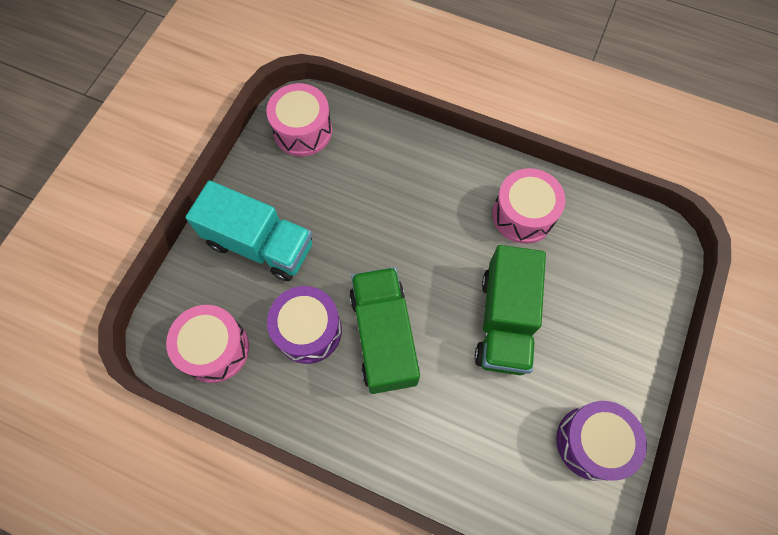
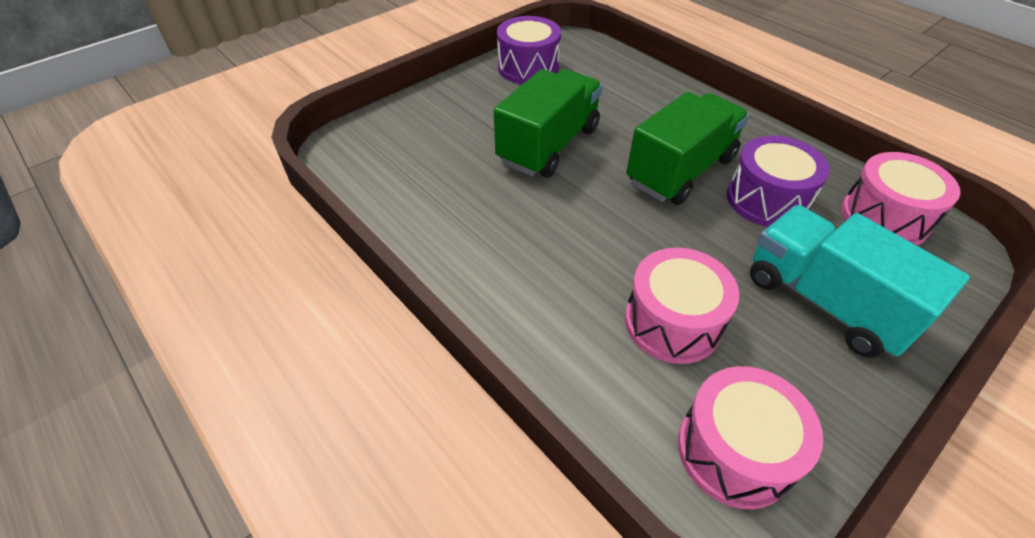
camera: 155 degrees left, 20 degrees down
green truck [349,267,420,394] -> green truck turned 150 degrees counterclockwise [626,92,750,205]
pink drum [492,168,565,244] -> pink drum moved to [625,248,739,364]

